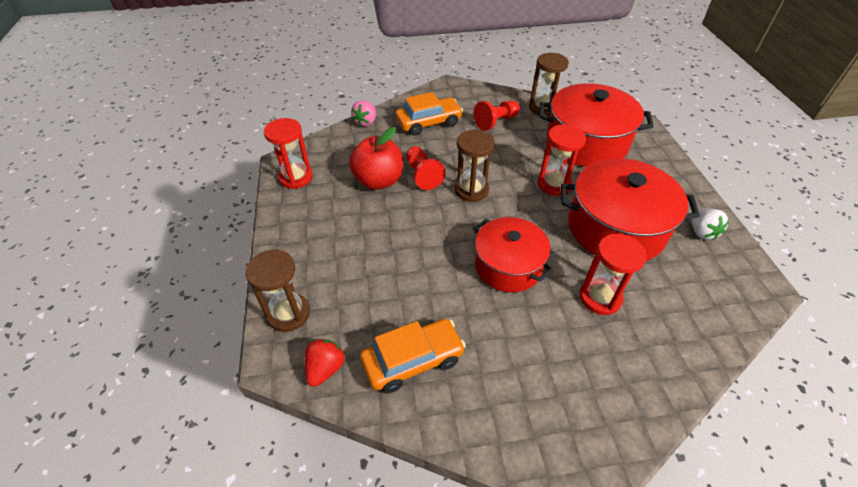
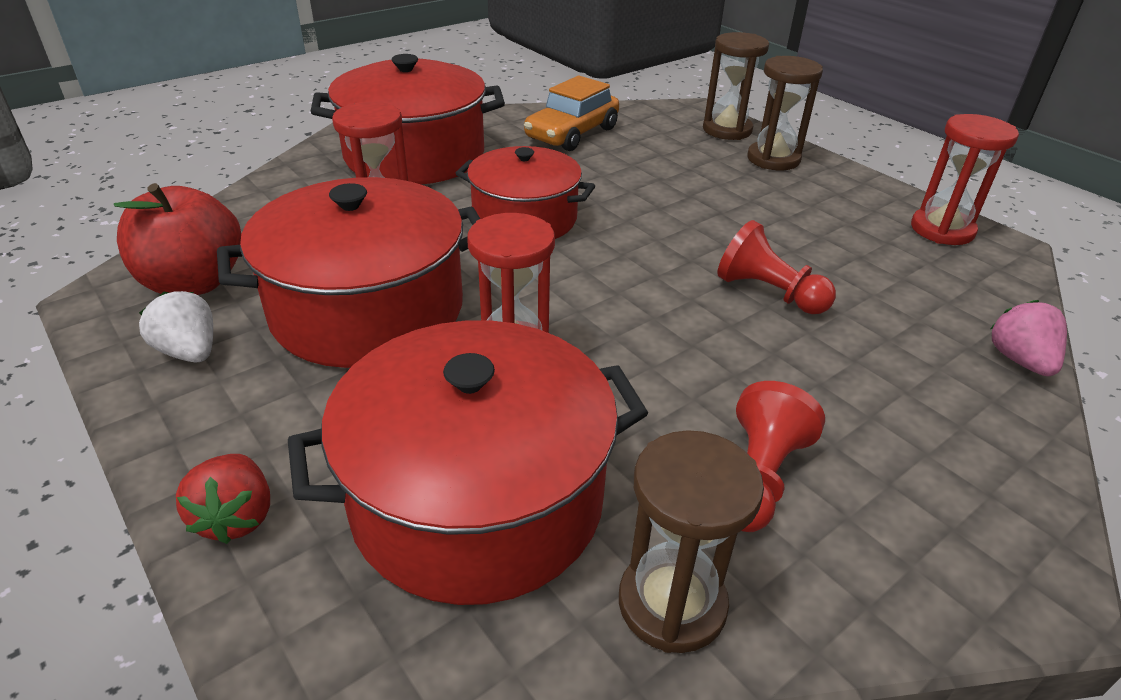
camera: 150 degrees right, 10 degrees down
red strawberry [305,339,345,387] -> red strawberry moved to [176,454,270,544]
red apple [349,127,403,190] -> red apple moved to [114,183,241,295]
orange car [395,92,463,136] -> none
brown hourglass [455,130,495,202] -> brown hourglass moved to [747,56,823,170]
none -> red pot [310,54,505,184]

